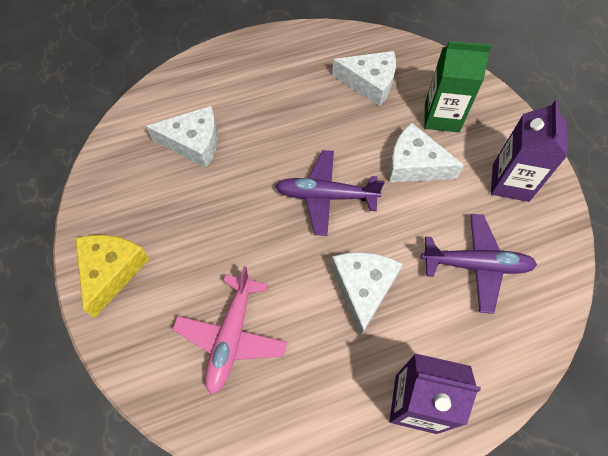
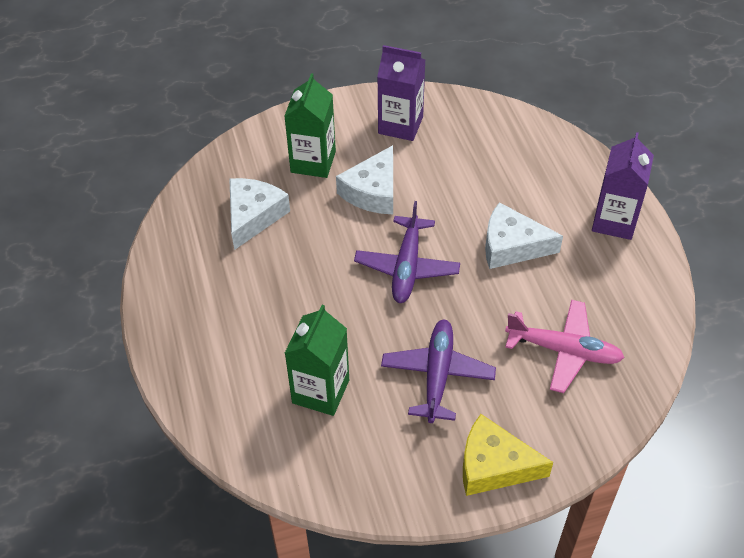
camera: 85 degrees left, 10 degrees down
white cheese [146,106,218,168] -> green carton [285,305,349,416]
purple plane [421,214,537,314] -> purple plane moved to [381,320,496,423]

